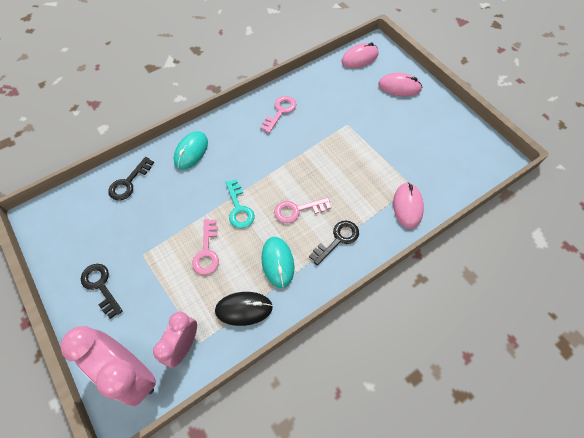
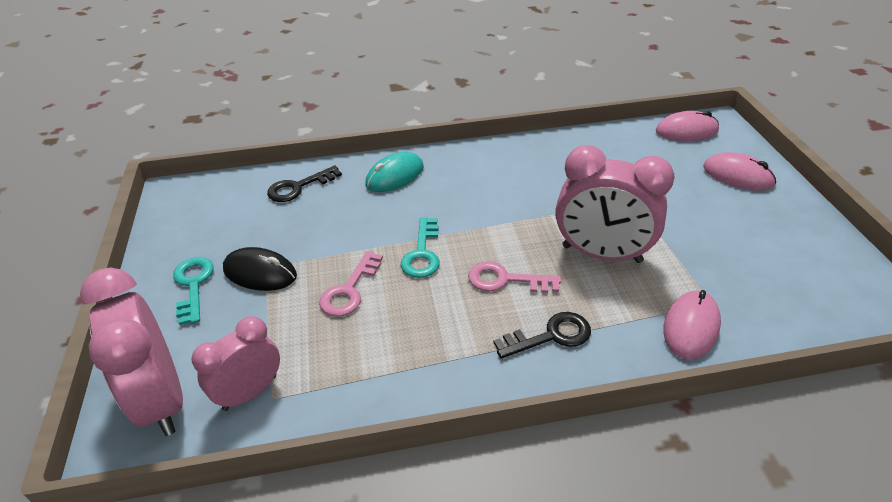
camera: 25 degrees right, 20 degrees down
black key [81,264,123,319] -> turquoise key [173,257,214,325]
black mouse [215,292,273,326] -> black mouse moved to [223,247,297,291]
pink key [261,96,296,133] -> none
turquoise mouse [261,237,294,288] -> none
none -> pink clock [556,145,675,263]

